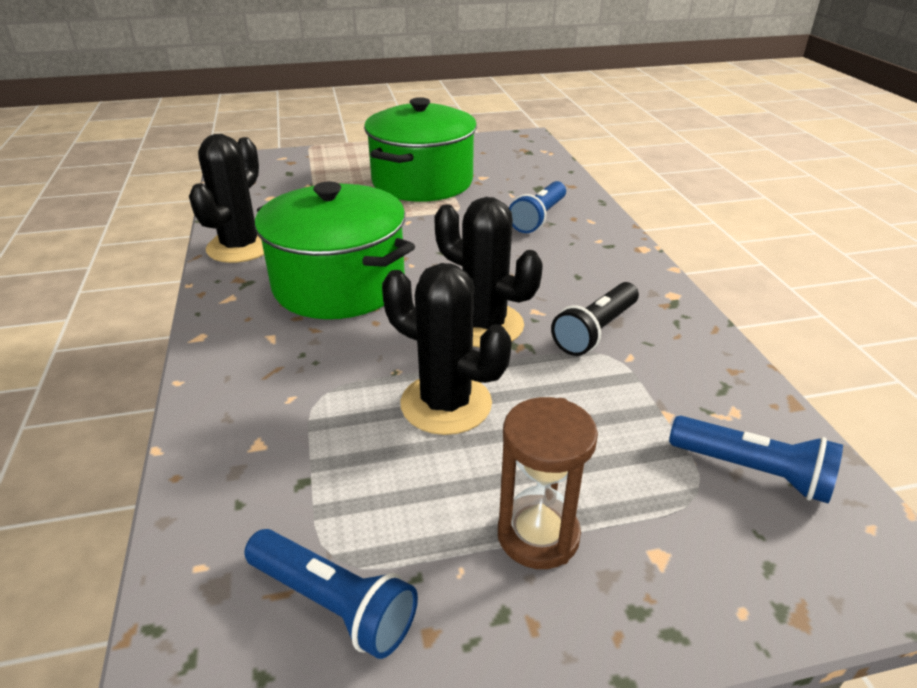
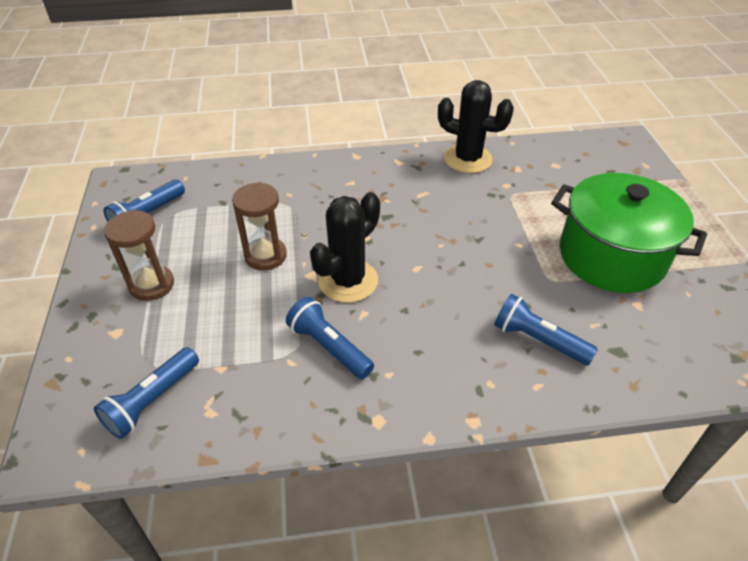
camera: 95 degrees right, 10 degrees up
green pot [255,182,415,319] -> none
black cactus [382,263,512,435] -> brown hourglass [232,182,287,270]
black flashlight [551,282,639,356] -> blue flashlight [286,297,374,379]

